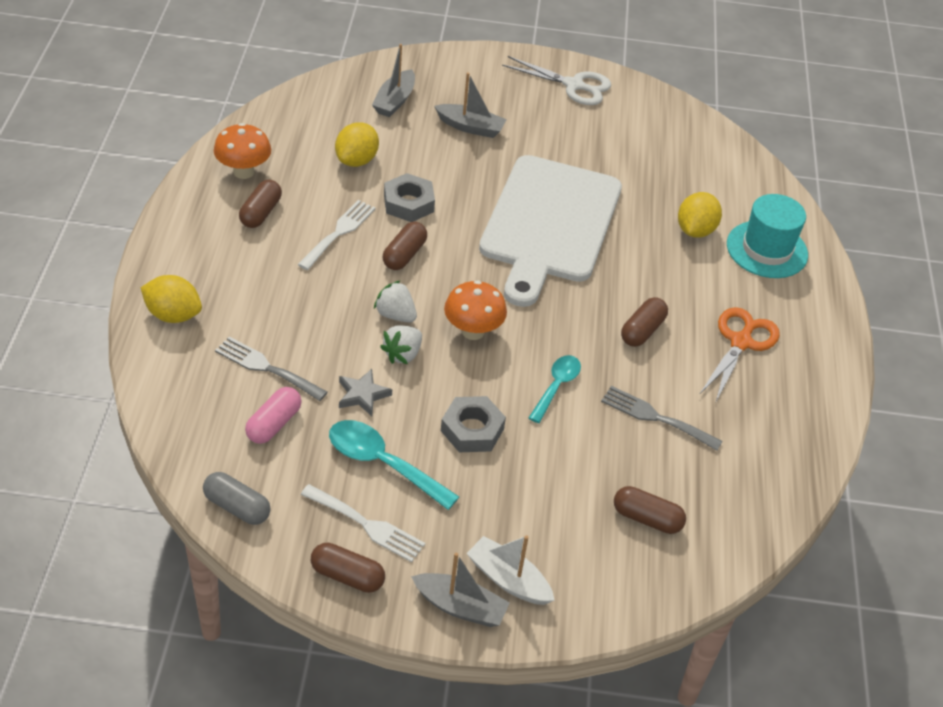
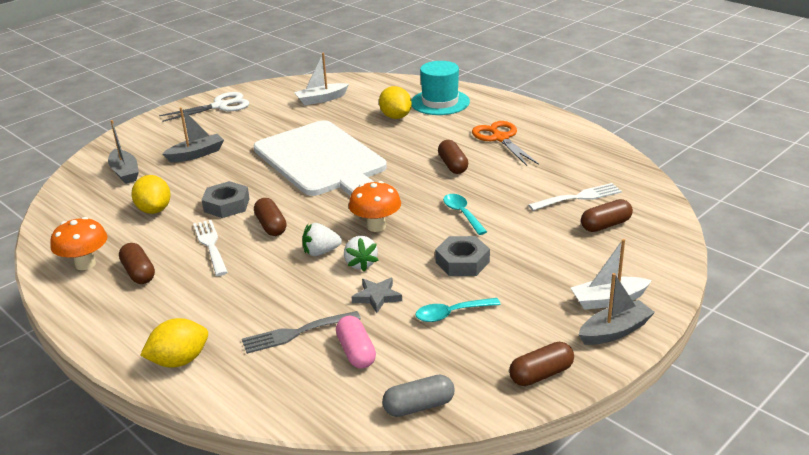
camera: 45 degrees left, 15 degrees down
white fork [301,484,425,562] -> white fork moved to [528,183,622,211]
turquoise spoon [329,420,459,510] -> turquoise spoon [415,298,501,322], size x0.66
grey fork [601,386,723,451] -> none
none -> white boat [294,53,349,106]

